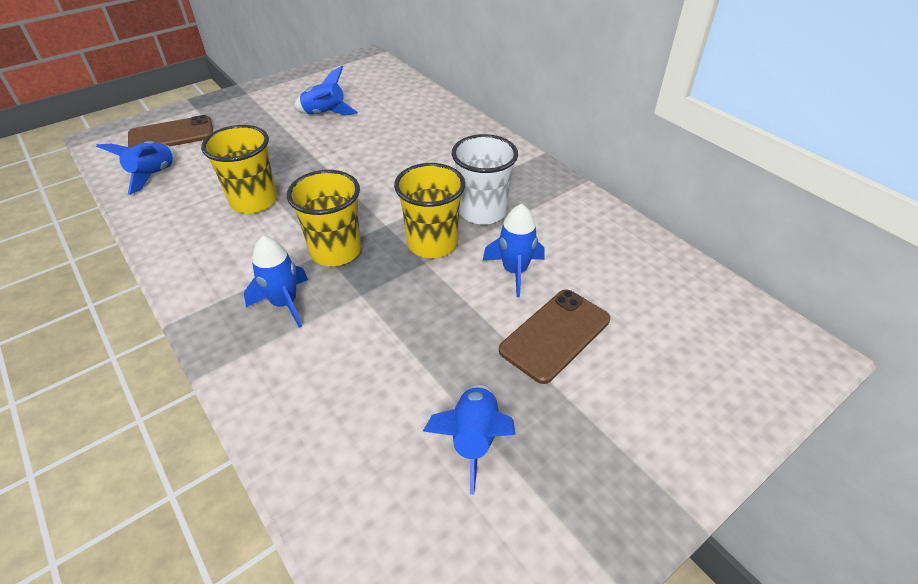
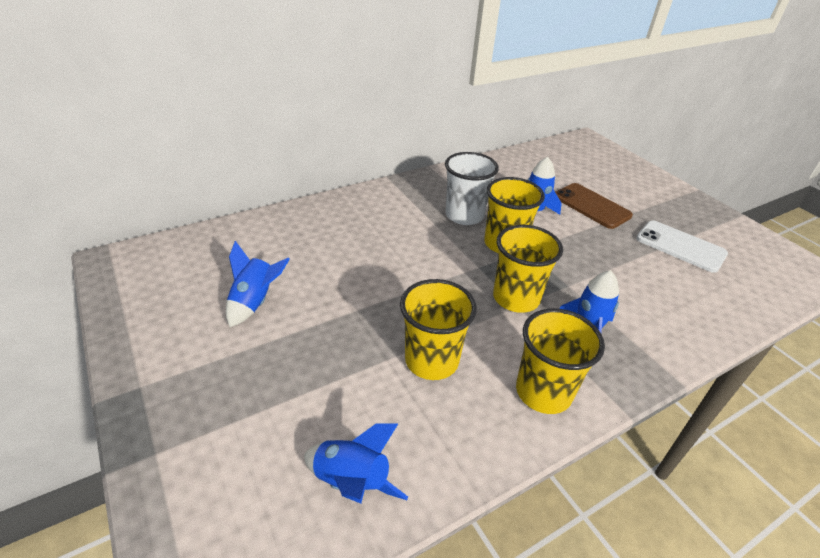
camera: 85 degrees left, 5 degrees down
brown phone [128,115,214,148] -> none
blue rocket [423,385,515,494] -> white phone [636,220,728,273]
none -> yellow cup [516,308,605,414]

